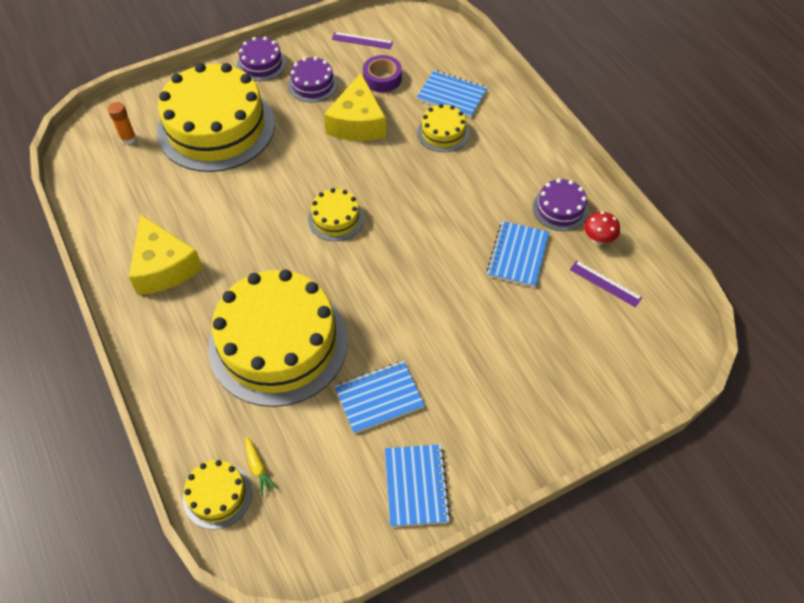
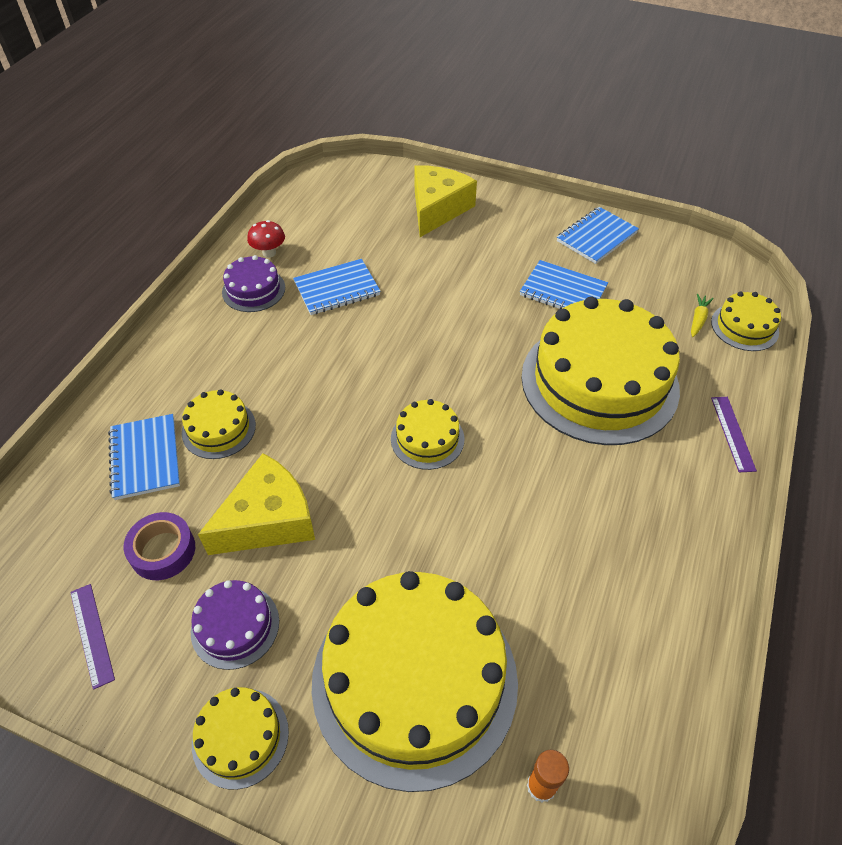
camera: 130 degrees left, 5 degrees down
yellow cheese [129,214,203,295] -> yellow cheese moved to [414,165,477,237]
purple cake [237,37,286,81] -> yellow cake [192,687,289,790]
purple ruler [570,261,642,307] -> purple ruler moved to [711,397,757,472]

